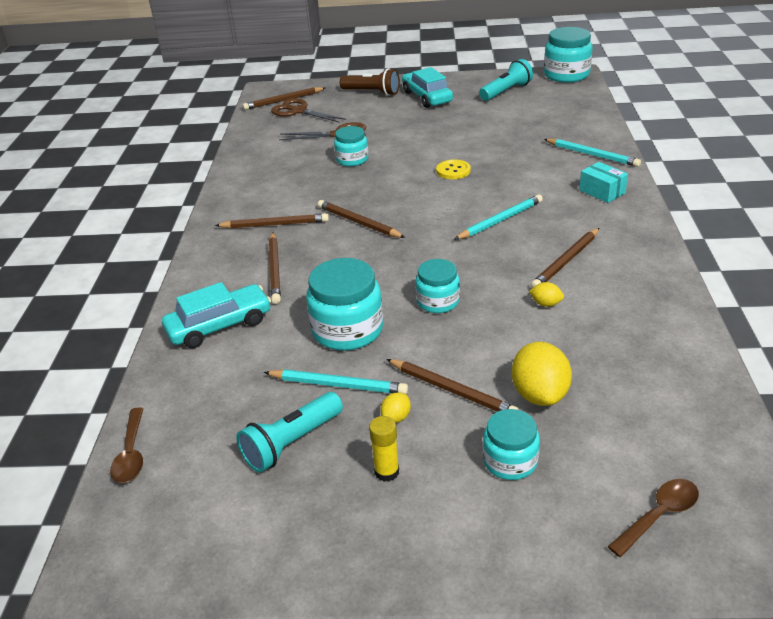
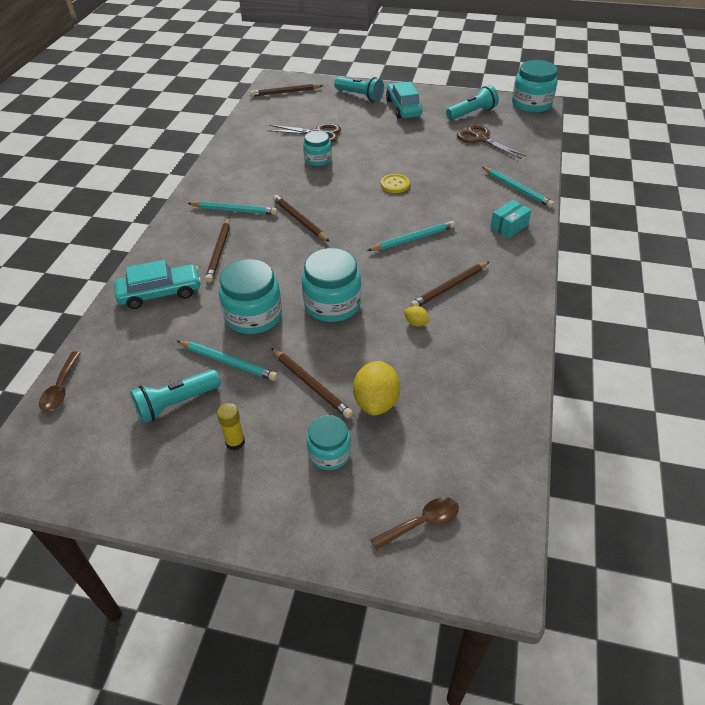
camera: 10 degrees right, 10 degrees up
brown pencil [215,213,329,229] -> turquoise pencil [187,201,278,215]
brown scissors [271,98,346,123] -> brown scissors moved to [457,124,526,159]
brown flashlight [340,68,400,96] -> turquoise flashlight [334,77,384,101]
yellow lemon [380,393,411,423] -> none
turquoise jar [416,259,460,313] -> turquoise jar [302,248,361,322], size x1.62
turquoise box [579,162,628,203] -> turquoise box turned 75 degrees clockwise [490,200,532,238]

